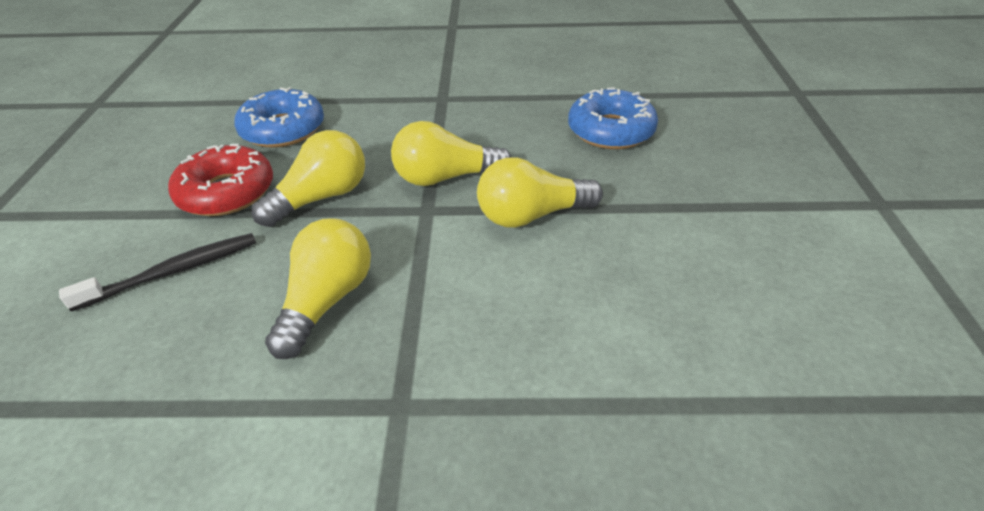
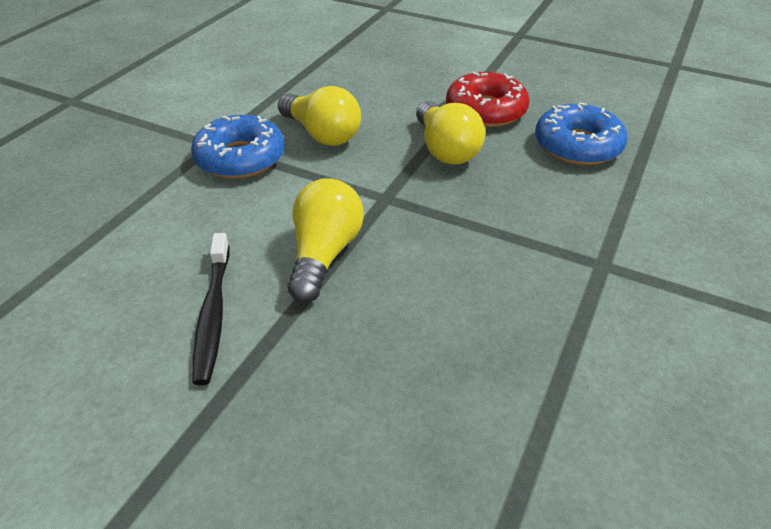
camera: 115 degrees right, 0 degrees up
black toothbrush [59,233,256,312] -> black toothbrush moved to [193,233,230,385]
yellow light bulb [391,121,512,186] -> none
blue donut [568,87,658,149] -> blue donut moved to [191,115,285,179]

